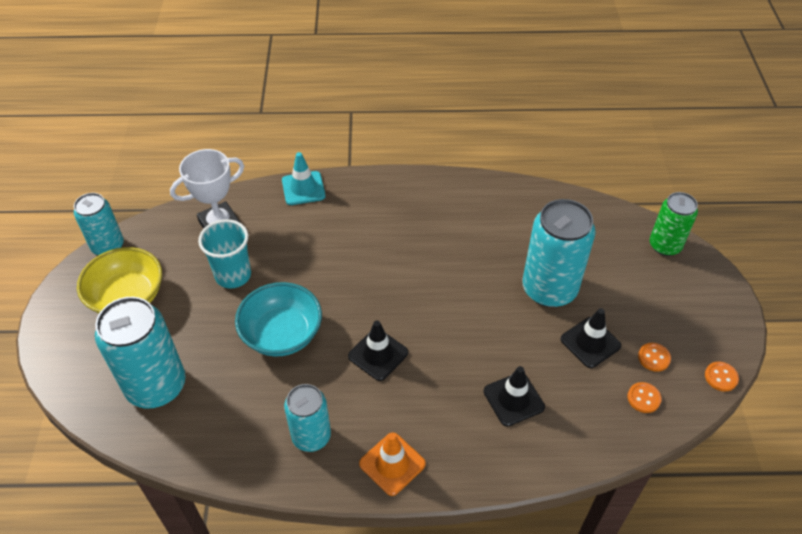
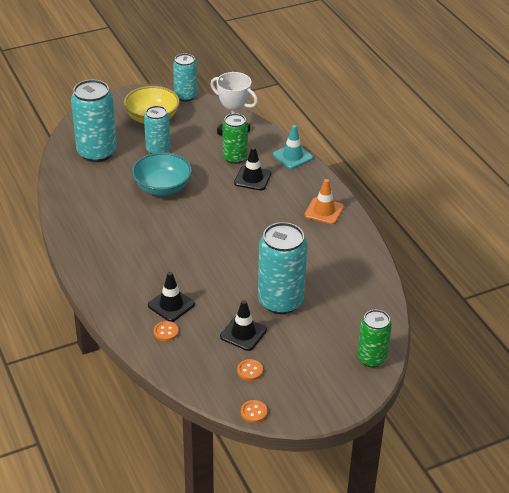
camera: 65 degrees right, 10 degrees down
turquoise cup [198,219,251,288] -> none
turquoise can [284,384,331,452] -> turquoise can moved to [144,106,170,154]
black traffic cone [348,321,408,381] -> black traffic cone moved to [234,147,271,191]
orange traffic cone [359,433,426,496] -> orange traffic cone moved to [305,179,344,224]
orange button [627,382,662,413] -> orange button moved to [154,321,179,341]
none -> green can [222,113,248,164]

